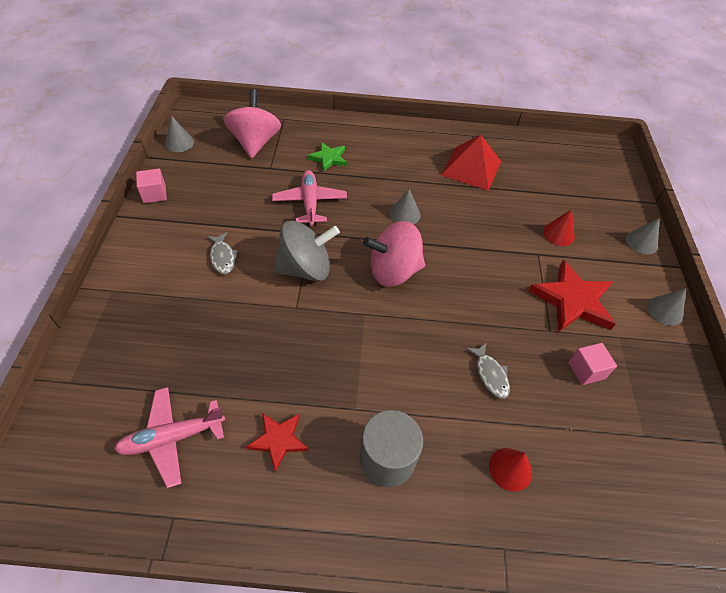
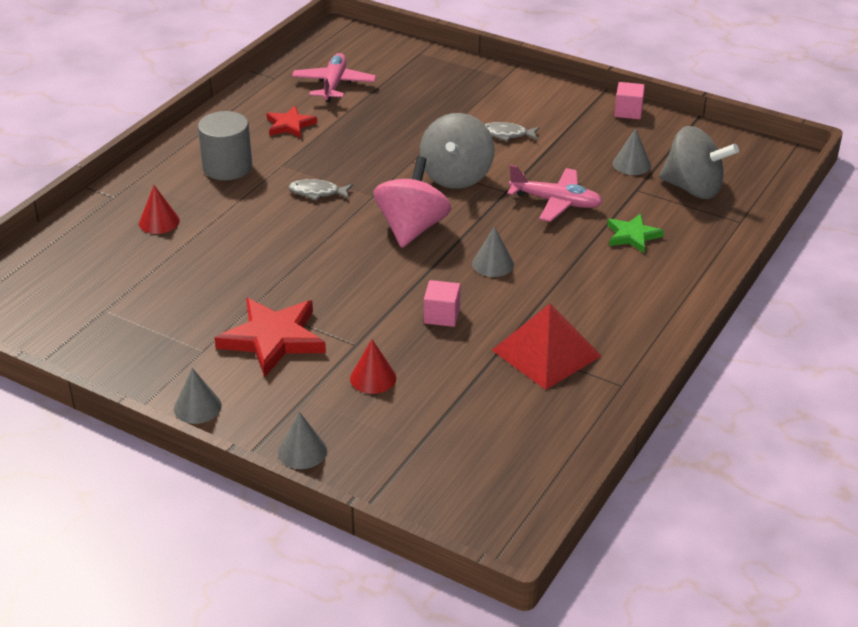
camera: 120 degrees right, 15 degrees down
grey cone [165,116,194,152] -> grey cone moved to [613,128,651,175]
pink spinning top [223,89,281,158] -> grey spinning top [659,126,739,199]
grey fish [466,343,510,399] -> grey fish moved to [288,179,353,201]
pink cube [568,343,617,385] -> pink cube moved to [424,280,460,327]

